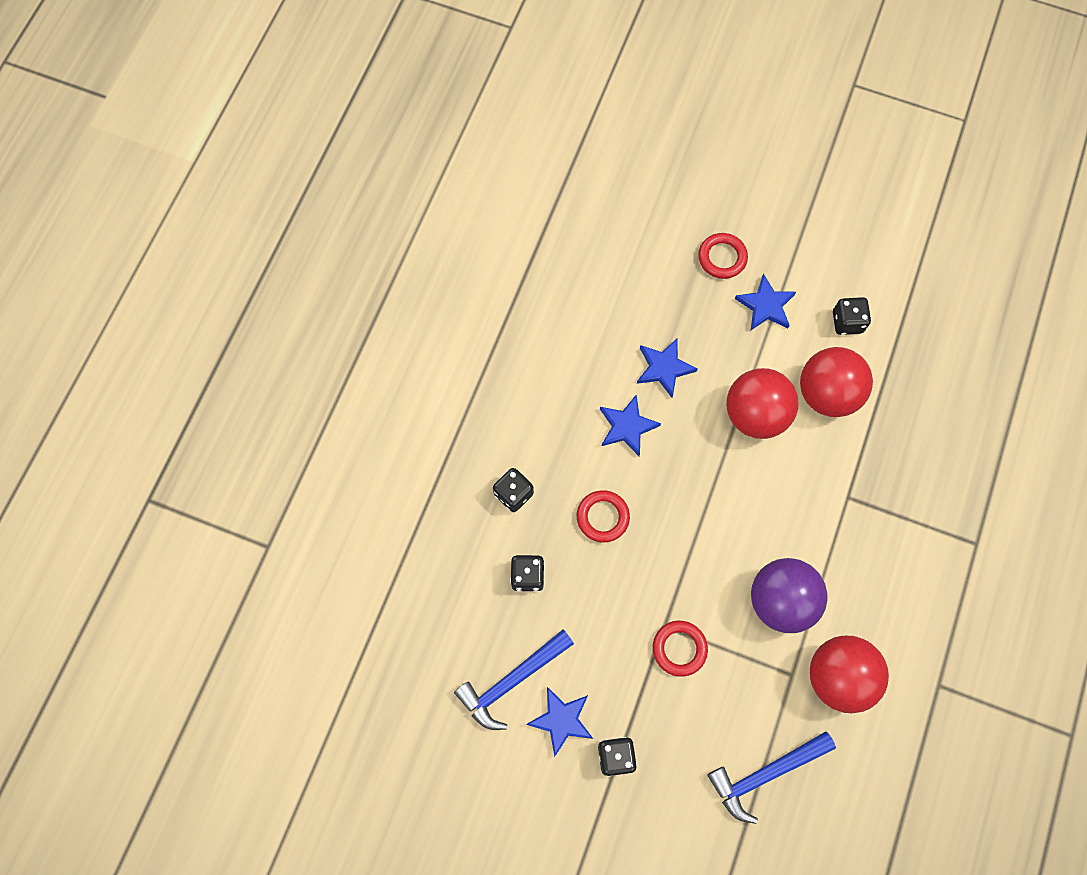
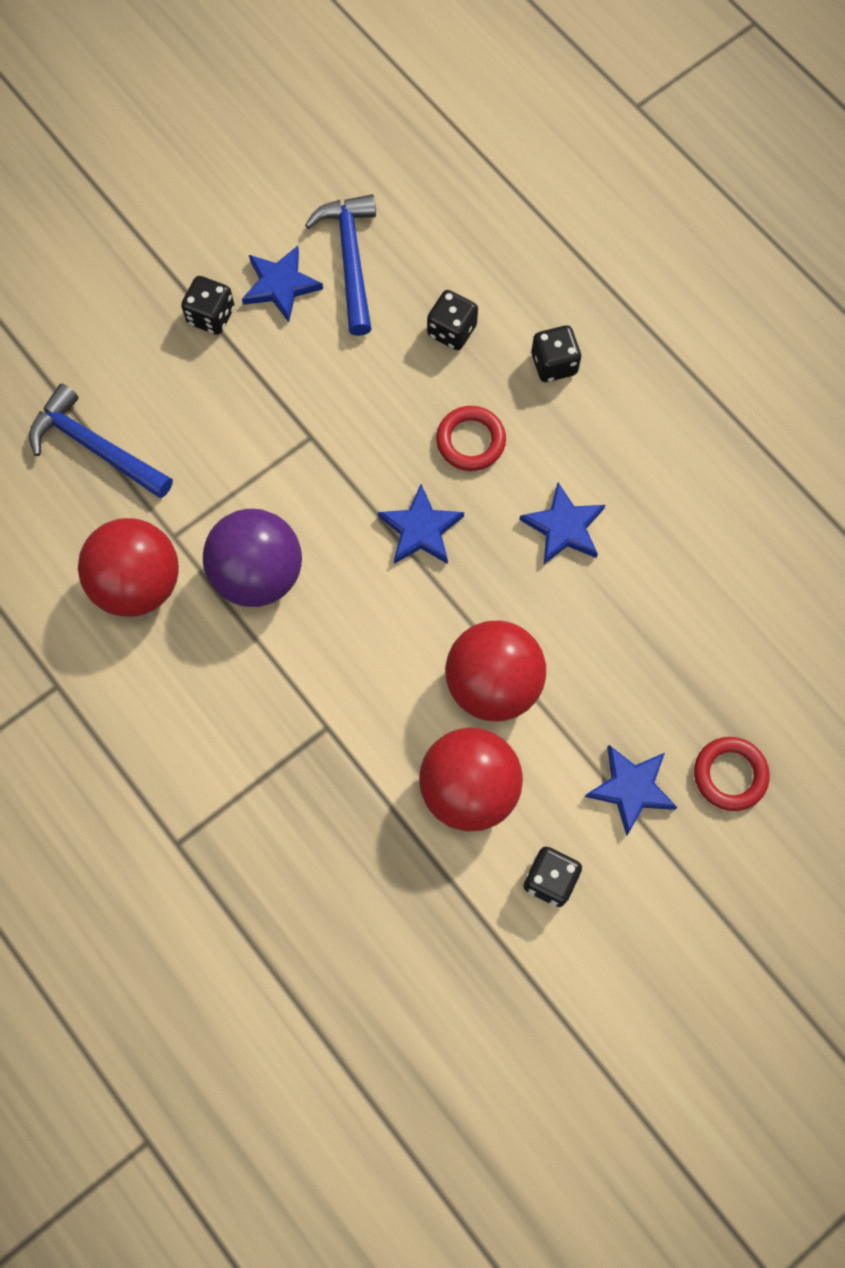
camera: 120 degrees right, 0 degrees up
blue star [637,339,698,398] -> blue star moved to [378,484,464,564]
red ring [653,621,708,677] -> none
blue hammer [707,731,836,824] -> blue hammer turned 60 degrees counterclockwise [29,384,173,498]

